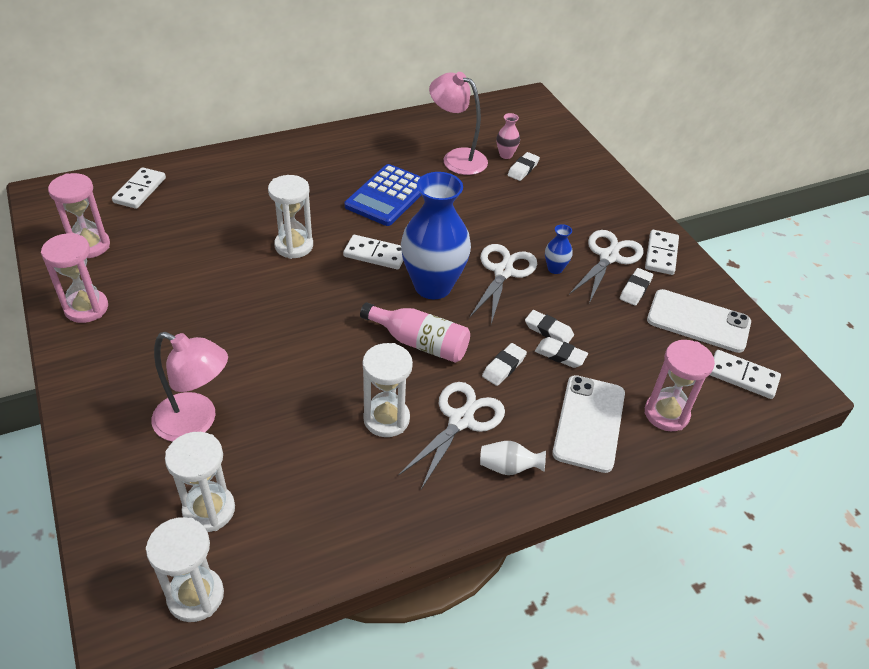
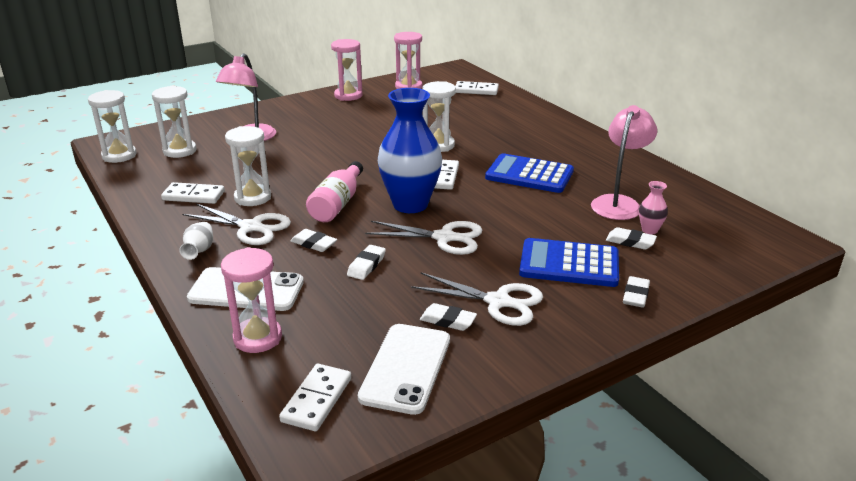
camera: 85 degrees right, 15 degrees down
white eraser [535,337,588,368] -> white eraser moved to [623,276,650,308]
blue vase [545,224,573,274] -> none
white domino [645,230,679,275] -> white domino moved to [161,182,225,204]
none -> blue calculator [519,238,619,287]

